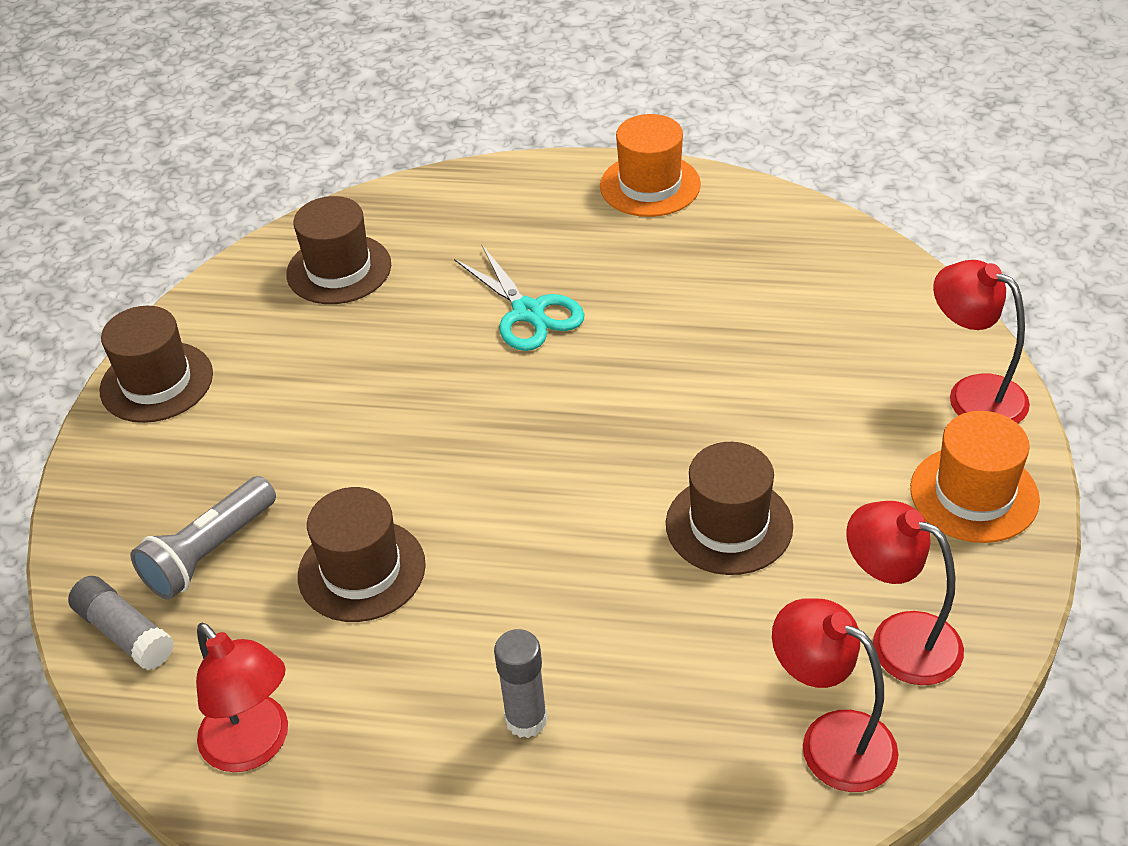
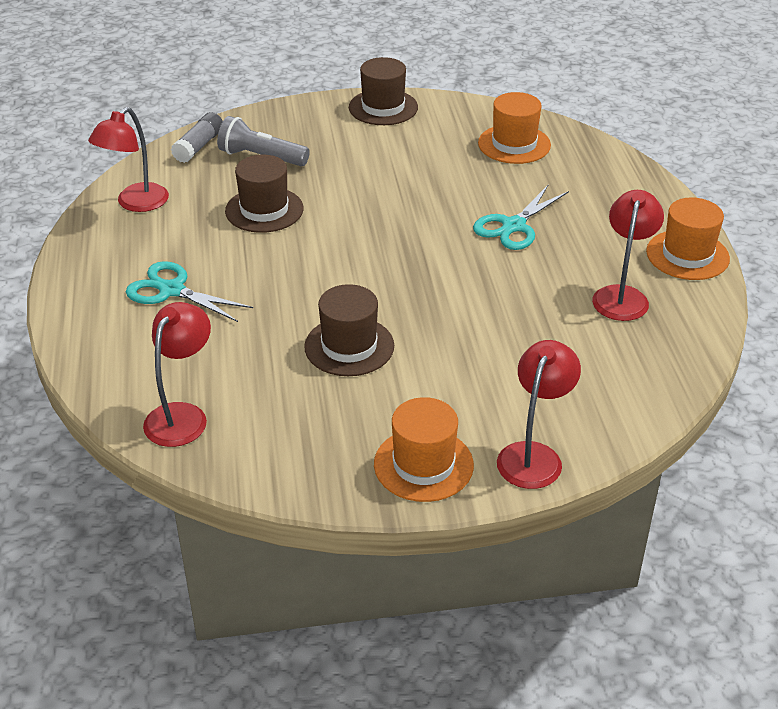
camera: 70 degrees right, 5 degrees down
brown hat [286,196,391,304] -> orange hat [478,92,551,164]
grey glue stick [494,629,547,738] -> turquoise scissors [126,261,253,322]
red lamp [846,501,964,685] -> red lamp moved to [592,190,664,321]

